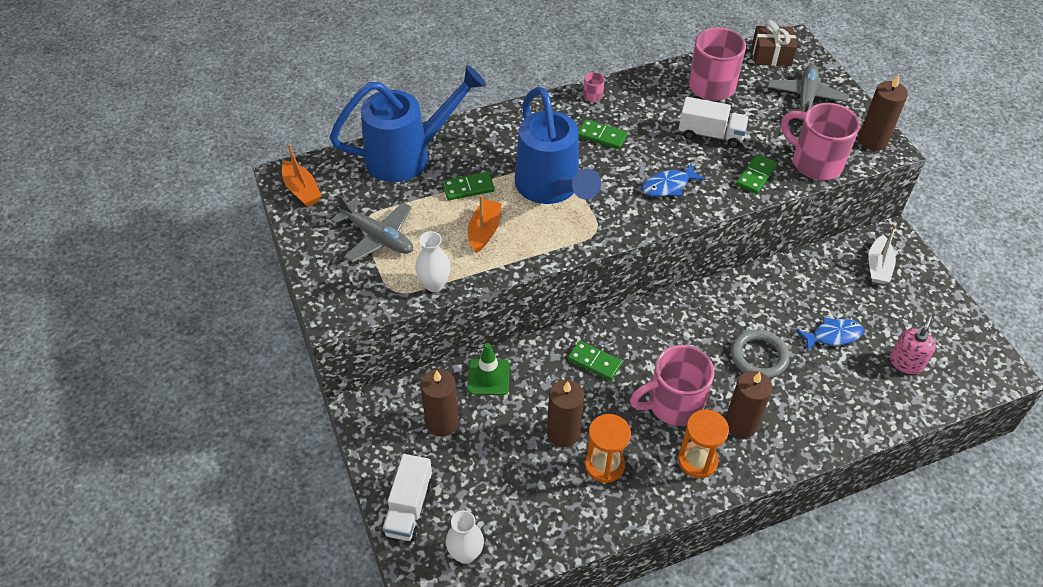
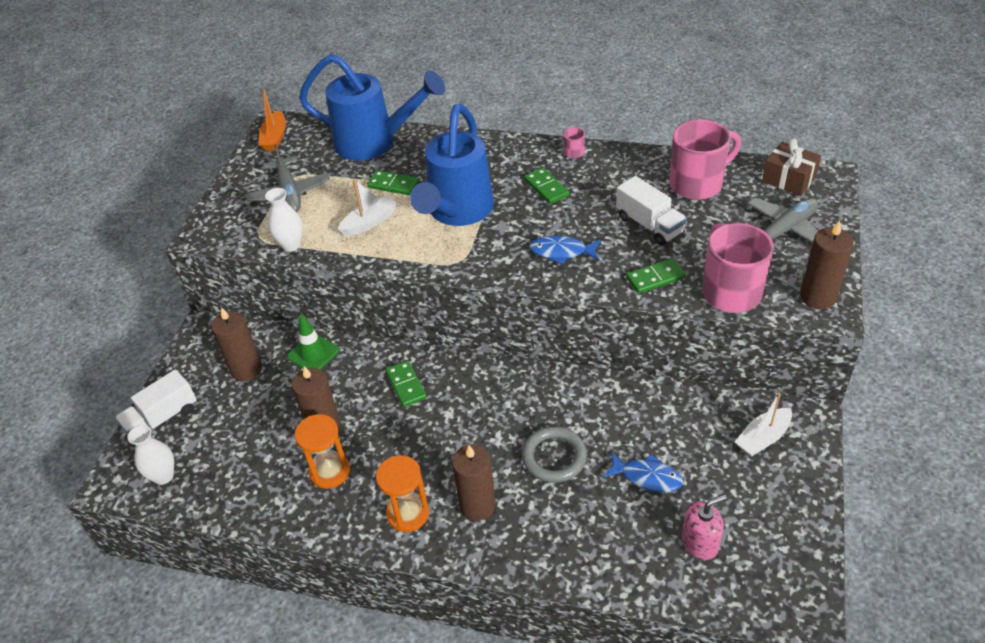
camera: 40 degrees right, 5 degrees down
orange boat [468,195,502,253] -> white boat [338,179,397,236]
pink mug [630,345,715,426] -> none

